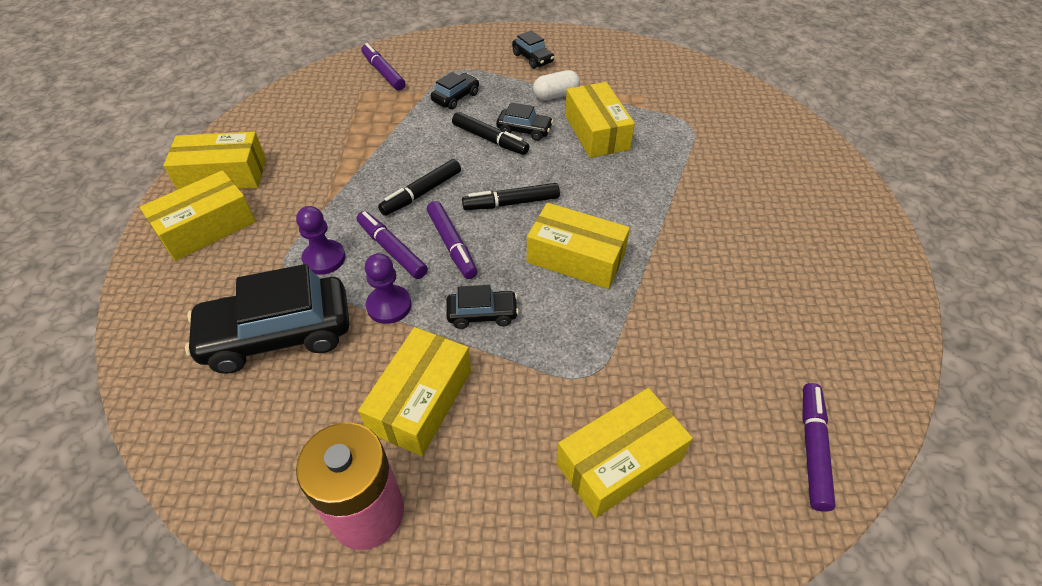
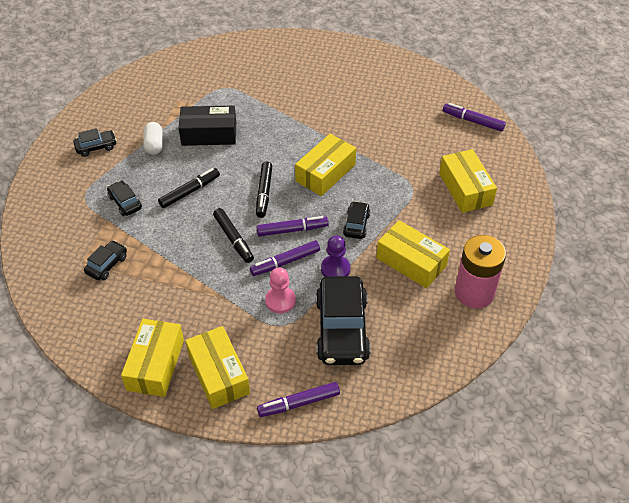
camera: 75 degrees left, 0 degrees up
purple pawn [296,206,346,275] -> pink pawn [265,267,296,313]
purple marker [361,43,405,91] -> purple marker moved to [257,382,340,417]
black car [496,102,553,141] -> black car moved to [84,240,127,280]
yellow box [565,82,635,158] -> black box [179,105,236,146]

